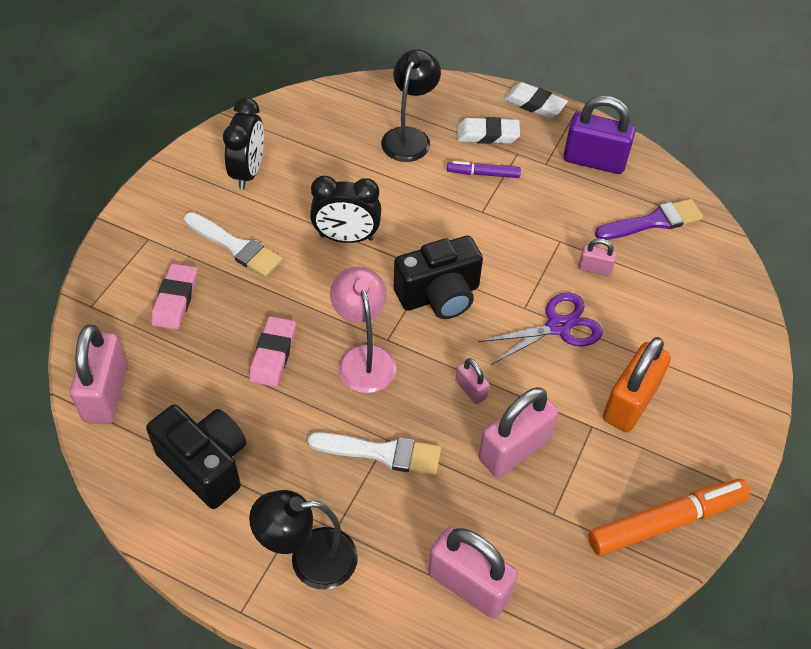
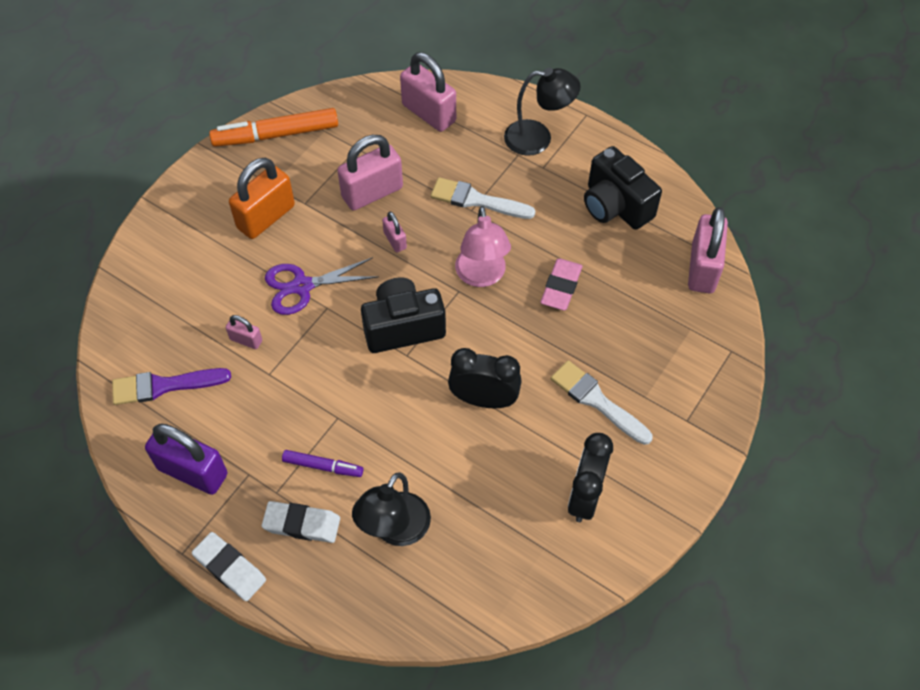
camera: 170 degrees left, 5 degrees up
pink eraser [151,263,197,330] -> none

